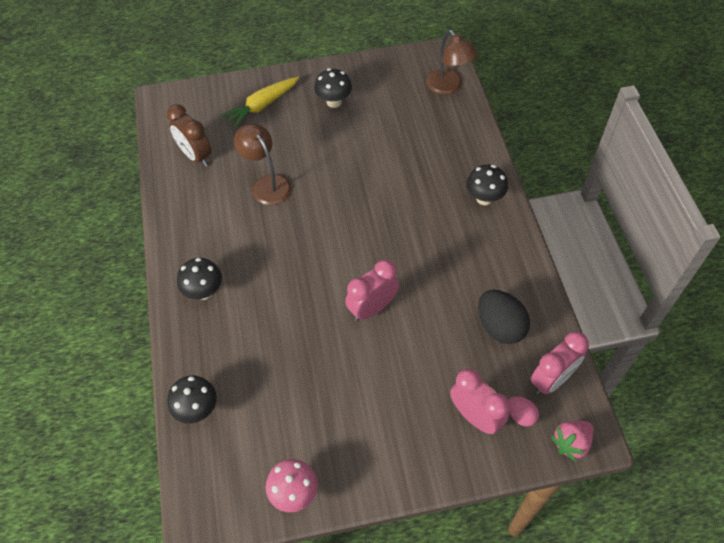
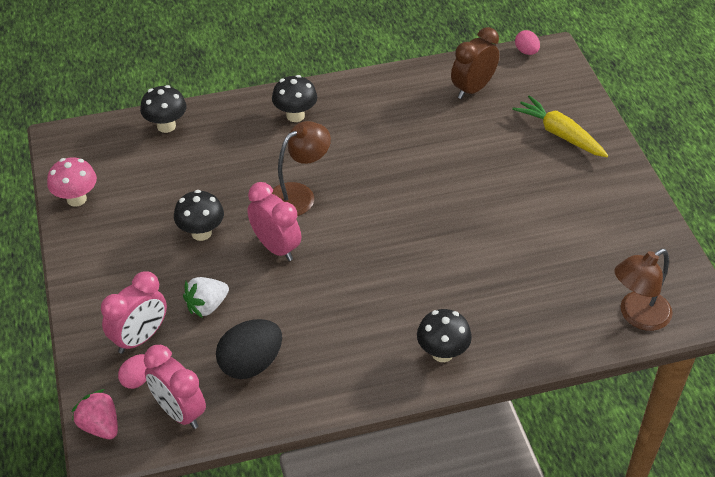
camera: 85 degrees right, 10 degrees down
brown lamp [234,124,292,205] -> brown lamp moved to [271,121,331,216]
black mushroom [314,68,352,108] -> black mushroom moved to [174,190,224,241]
none -> white strawberry [183,277,229,318]
none -> pink egg [515,30,540,55]

